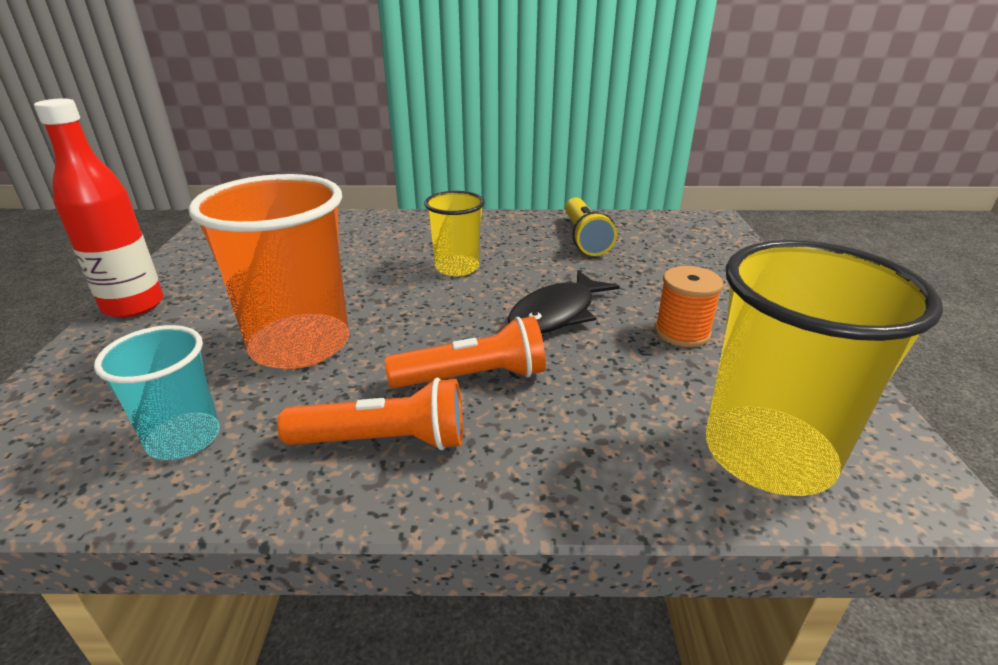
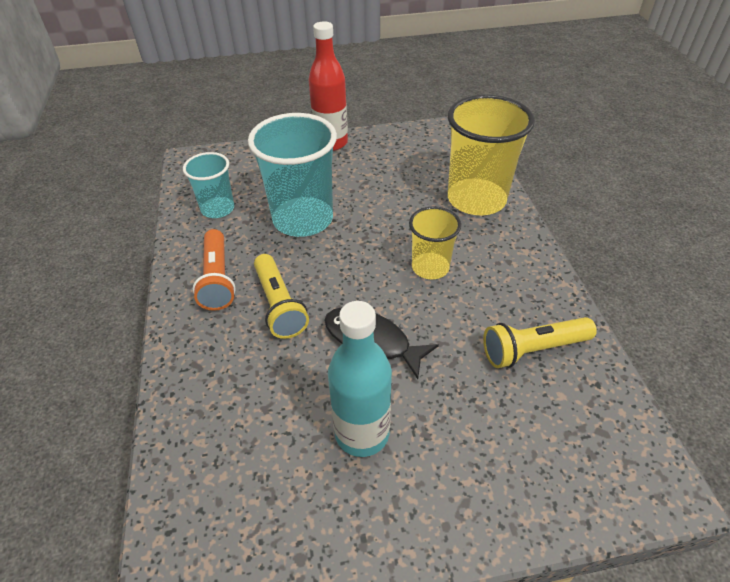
camera: 80 degrees right, 15 degrees up
orange cup [188,174,349,369] -> turquoise cup [248,113,337,237]
orange flashlight [385,316,546,388] -> yellow flashlight [254,254,309,339]
orange spool [655,266,723,347] -> turquoise bottle [328,301,392,457]
yellow cup [706,240,943,496] -> yellow cup moved to [448,95,535,215]

